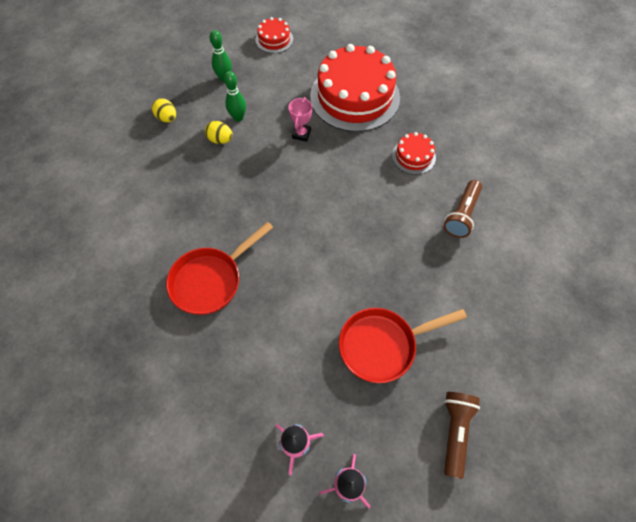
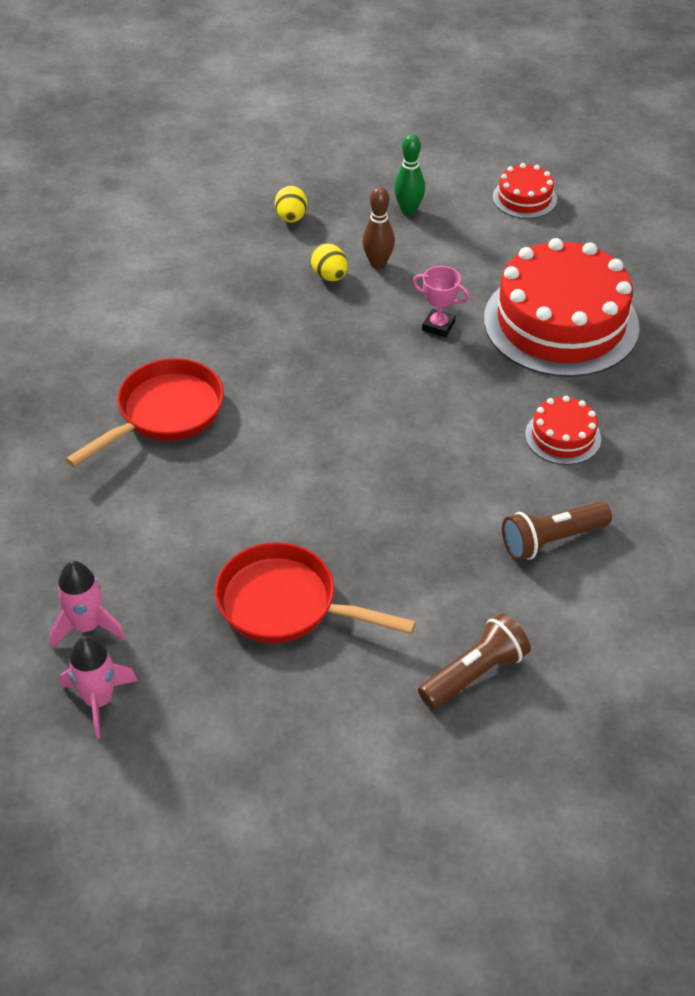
camera: 40 degrees right, 15 degrees down
red pan [166,222,273,315] -> red pan turned 135 degrees clockwise [65,358,224,467]
green bowling pin [224,71,246,122] -> brown bowling pin [363,187,395,269]
pink trophy [288,97,312,142] -> pink trophy turned 60 degrees clockwise [413,266,470,338]
brown flashlight [444,392,480,479] -> brown flashlight moved to [418,613,531,709]

